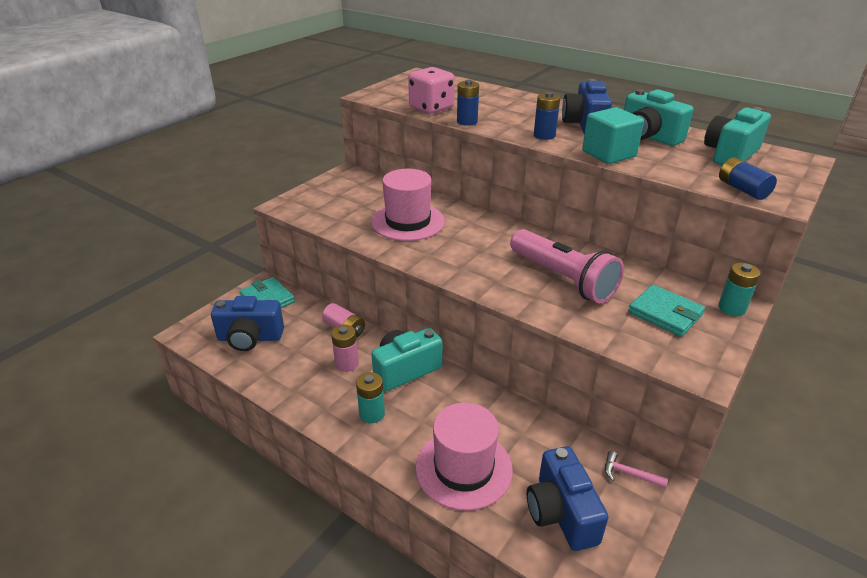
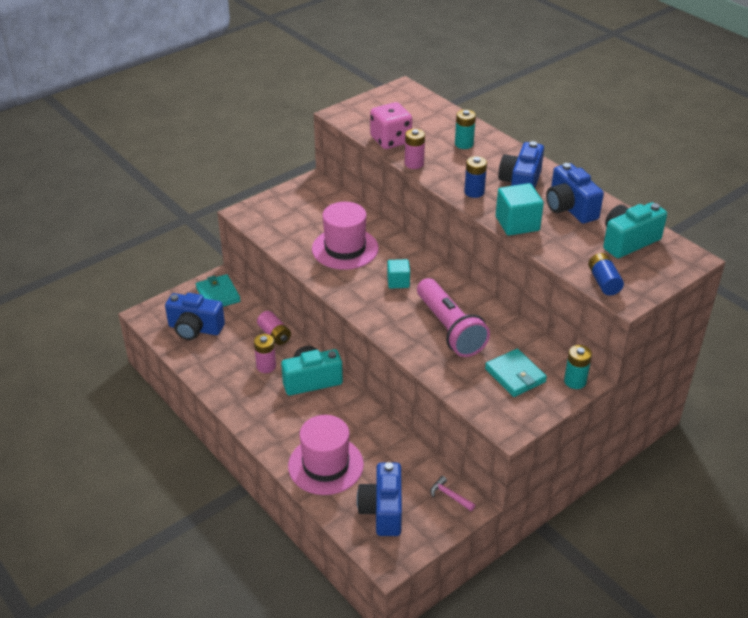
camera: 15 degrees right, 5 degrees up
turquoise battery [356,372,385,423] -> turquoise battery moved to [455,110,476,149]
blue battery [457,80,479,126] -> pink battery [405,129,425,169]
turquoise camera [624,89,693,146] -> blue camera [546,163,604,223]
none -> turquoise cube [387,259,410,289]

